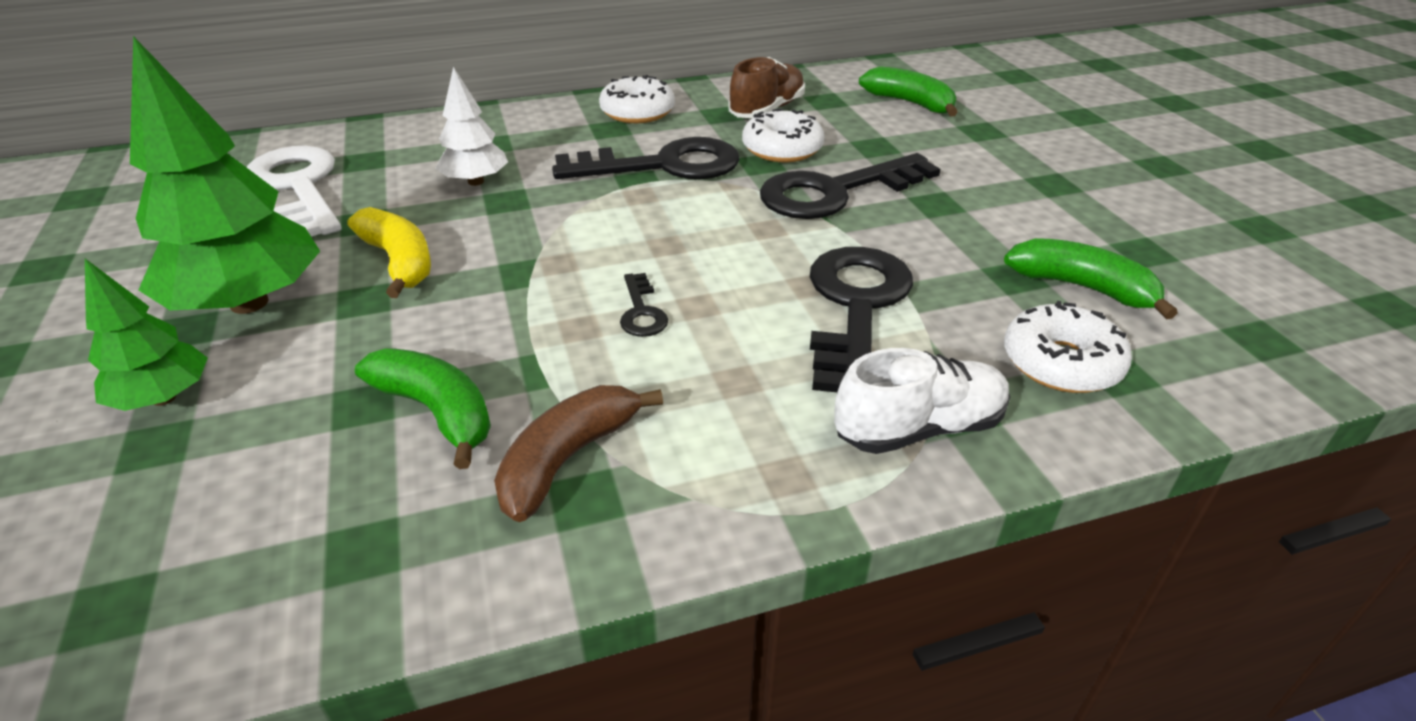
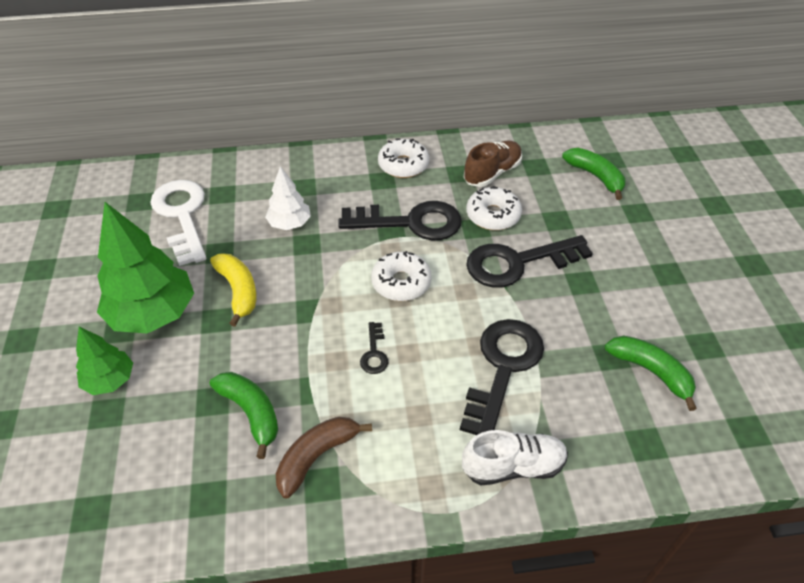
camera: 10 degrees right, 10 degrees up
white donut [1004,301,1132,393] -> white donut moved to [371,251,432,301]

